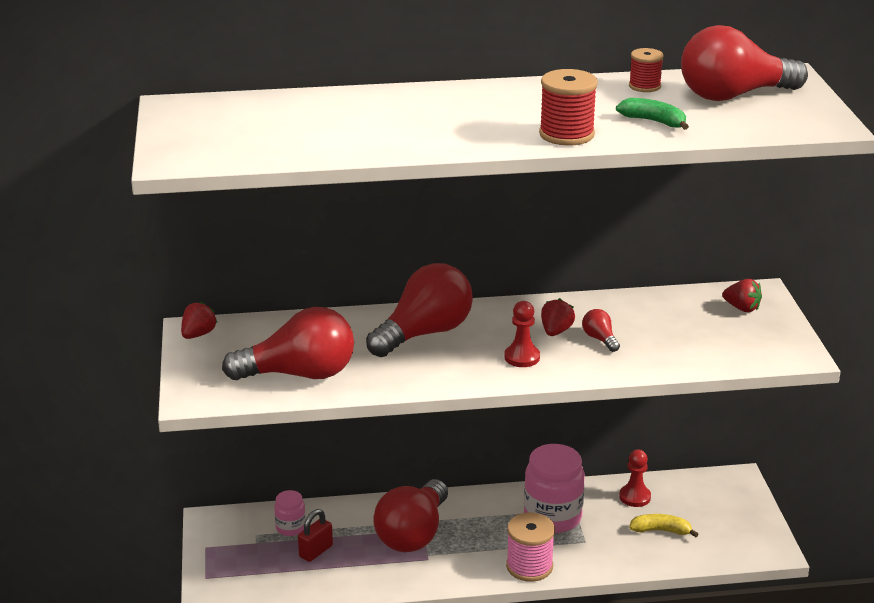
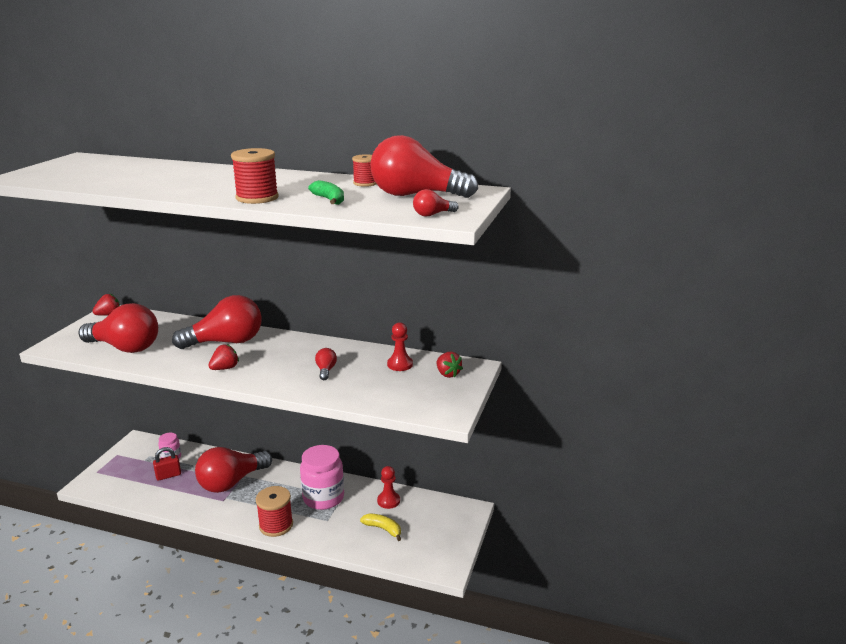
camera: 25 degrees right, 5 degrees down
red pawn [504,301,540,367] -> red pawn moved to [387,322,413,371]
pink spool [506,512,555,582] -> red spool [256,486,293,537]
red strawberry [541,298,575,336] -> red strawberry moved to [208,344,239,370]
none -> red light bulb [413,189,459,217]

